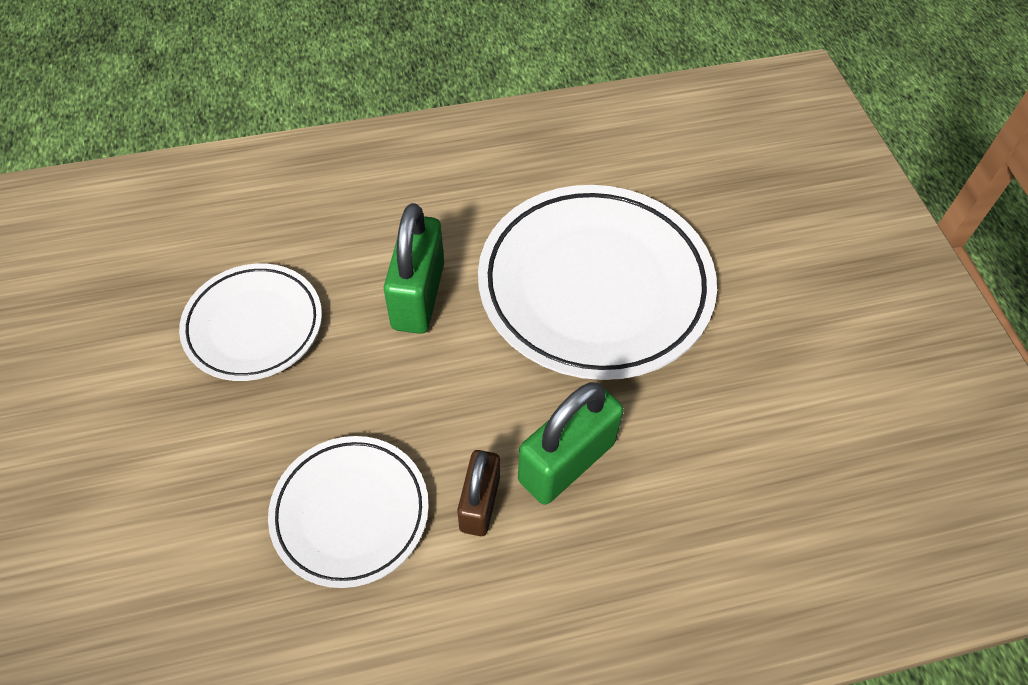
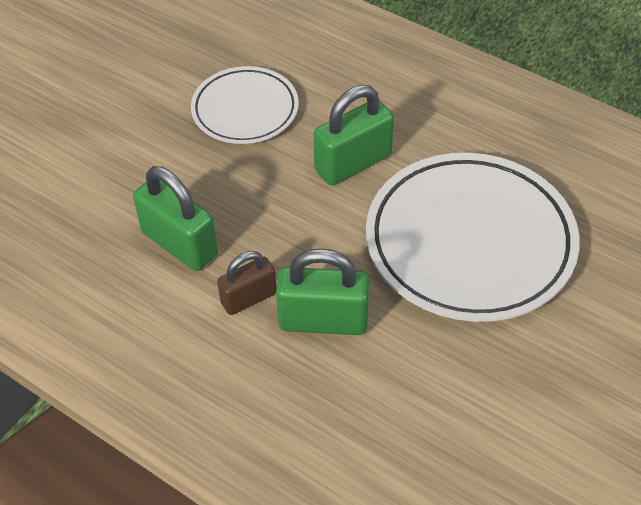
camera: 50 degrees right, 5 degrees down
white plate [268,436,429,588] -> green padlock [133,166,218,271]

